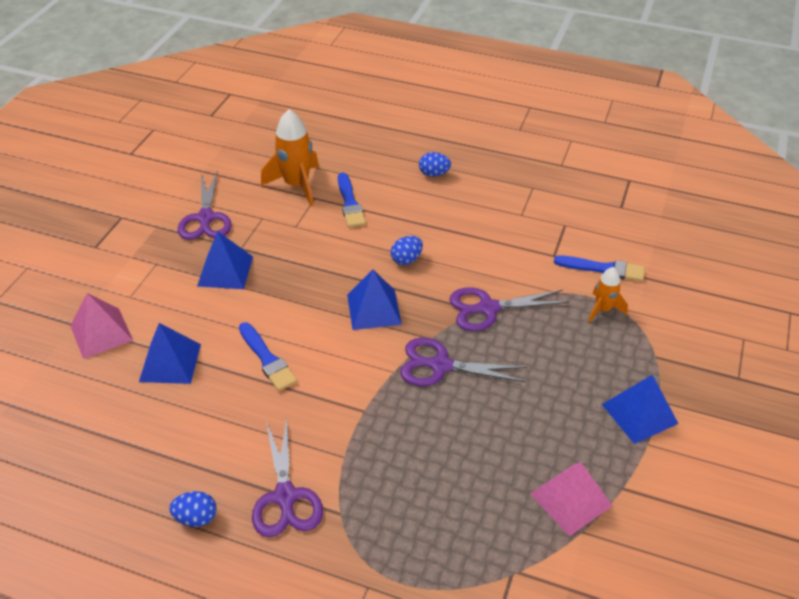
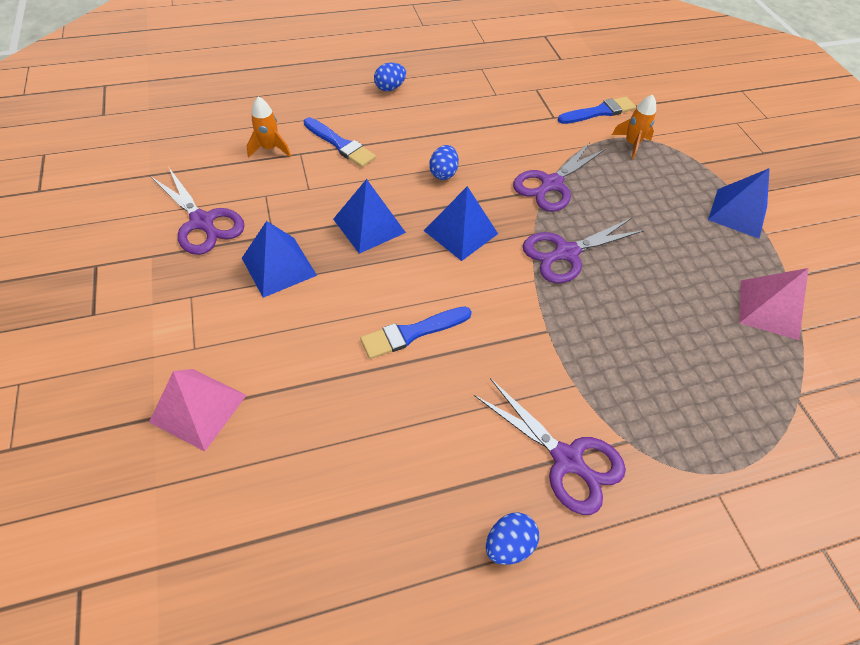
camera: 40 degrees left, 10 degrees up
blue pyramid [139,323,201,384] -> blue pyramid moved to [333,179,406,254]
blue brush [239,322,297,391] -> blue brush turned 135 degrees clockwise [360,306,472,359]
orange rocket [261,109,319,206] -> orange rocket [247,96,291,157], size x0.57

